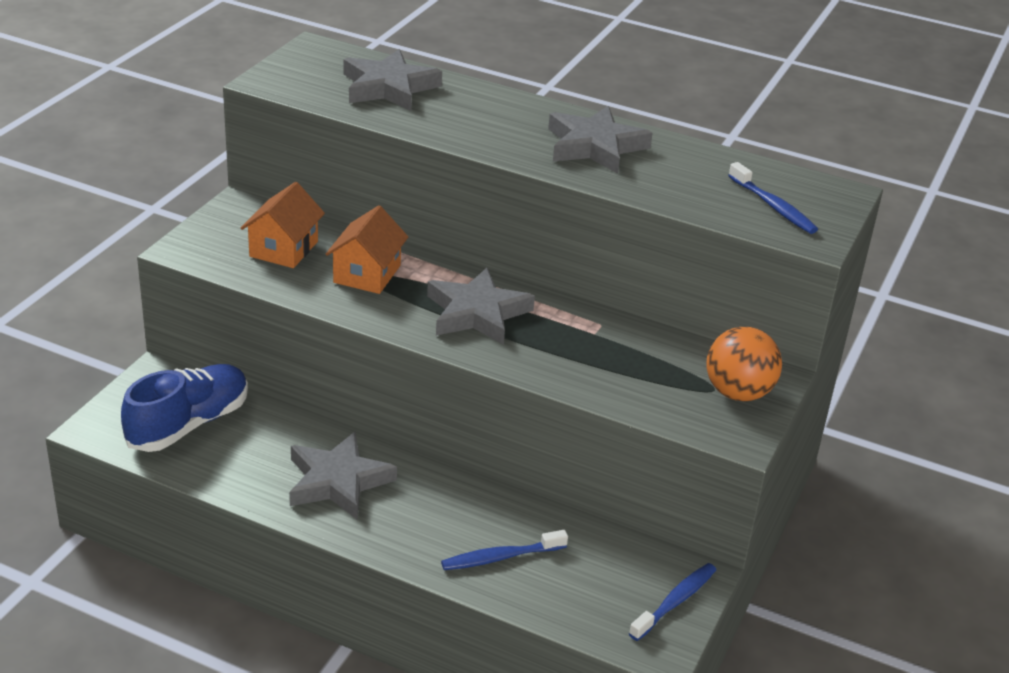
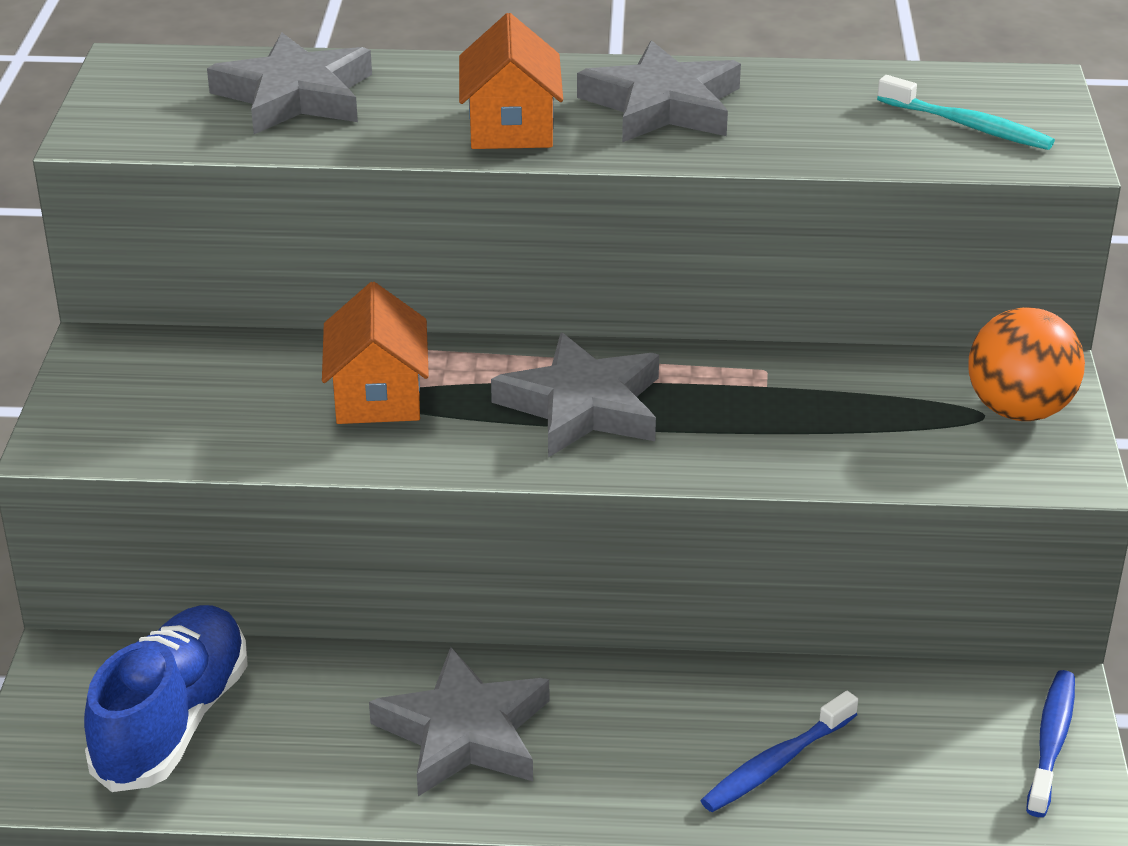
camera: 20 degrees left, 0 degrees up
orange house [241,182,325,268] -> orange house moved to [459,13,563,149]
blue toothbrush [728,162,818,234] -> turquoise toothbrush [877,75,1055,150]

